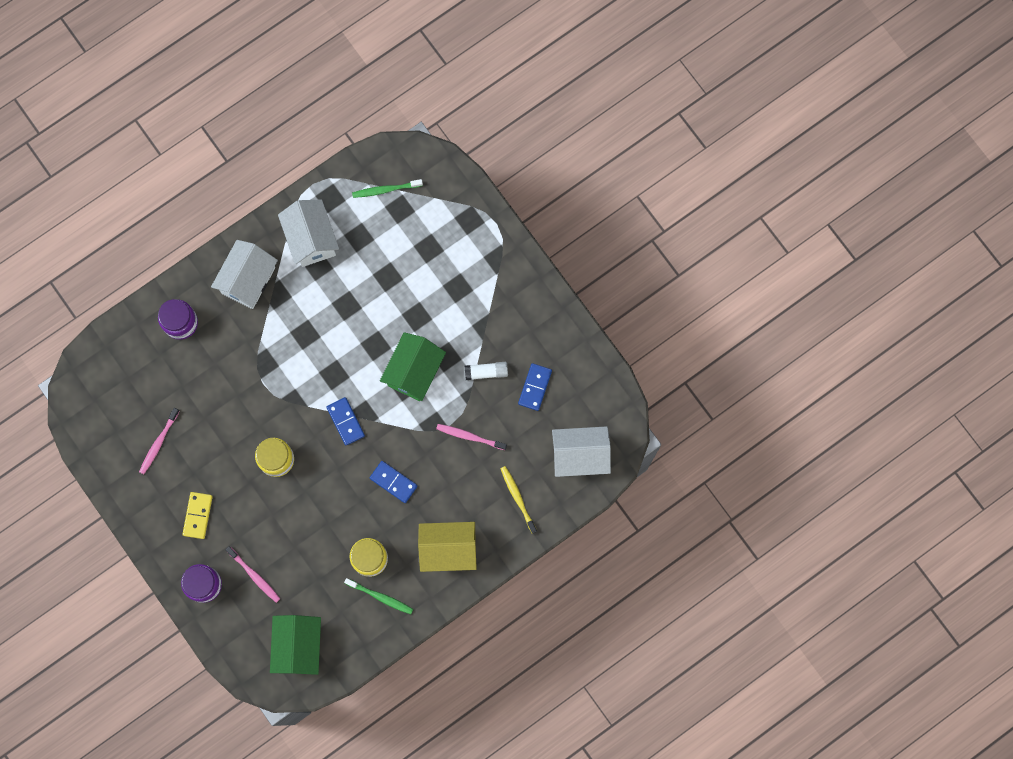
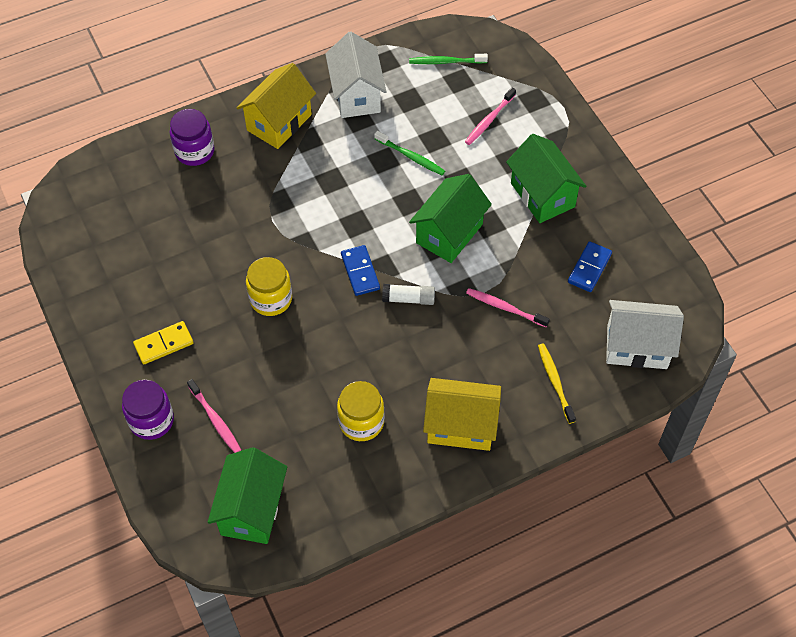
camera: 10 degrees right, 20 degrees down
pink toothbrush [139,408,180,474] -> pink toothbrush moved to [465,88,516,145]
yellow domino [182,492,213,539] -> yellow domino turned 45 degrees clockwise [133,321,193,364]
white house [211,240,278,309] -> yellow house [237,63,316,149]
green toothbrush [344,578,413,614] -> green toothbrush moved to [374,131,445,175]
blue domino [370,461,417,503] -> none
white glue stick [465,362,508,380] -> white glue stick moved to [382,284,435,305]
none -> green house [506,134,586,223]

